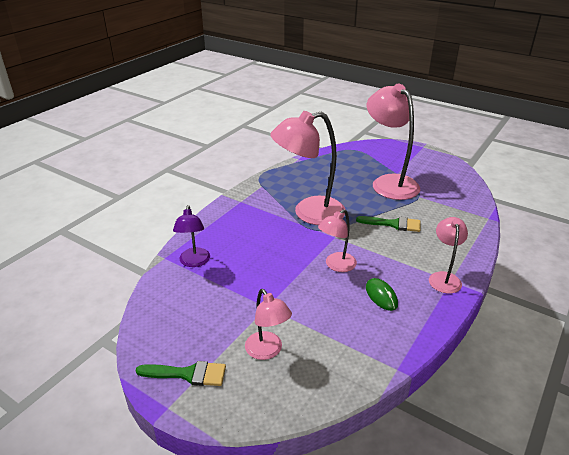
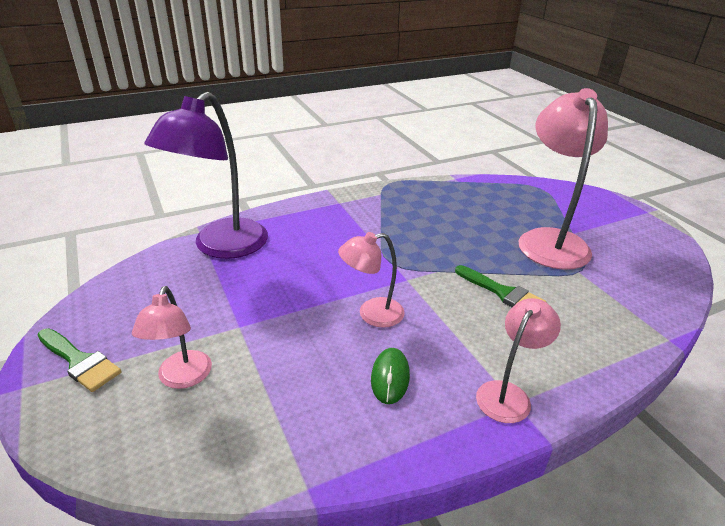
camera: 30 degrees right, 0 degrees up
purple lamp [173,205,210,267] -> purple lamp [145,92,268,259], size x1.87
pink lamp [270,111,346,225] -> none

